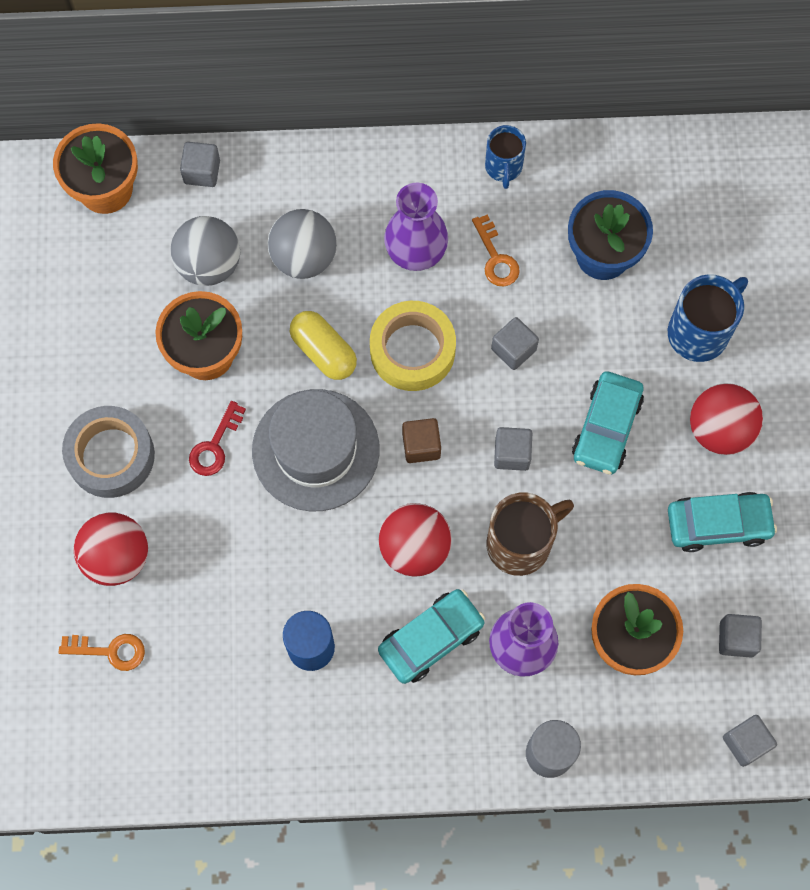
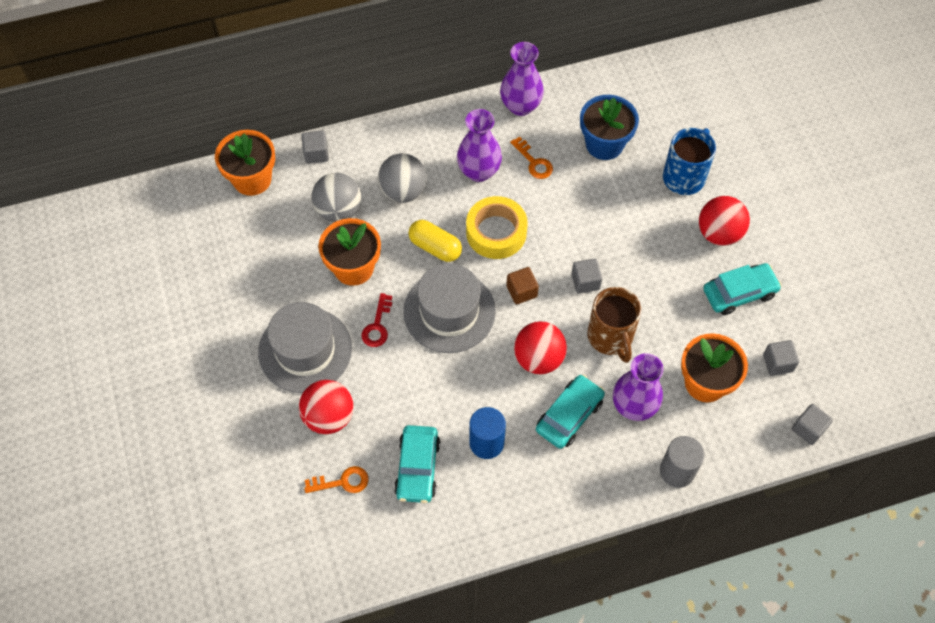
camera: 15 degrees left, 10 degrees down
grey tape [62,406,155,498] -> grey hat [258,302,352,393]
blue mug [485,125,526,189] -> purple vase [500,42,544,116]
brown mug [487,492,574,576] -> brown mug turned 120 degrees clockwise [588,287,641,363]
grey cube [491,317,539,370] -> none
turquoise car [572,371,644,474] -> turquoise car moved to [394,425,440,503]

